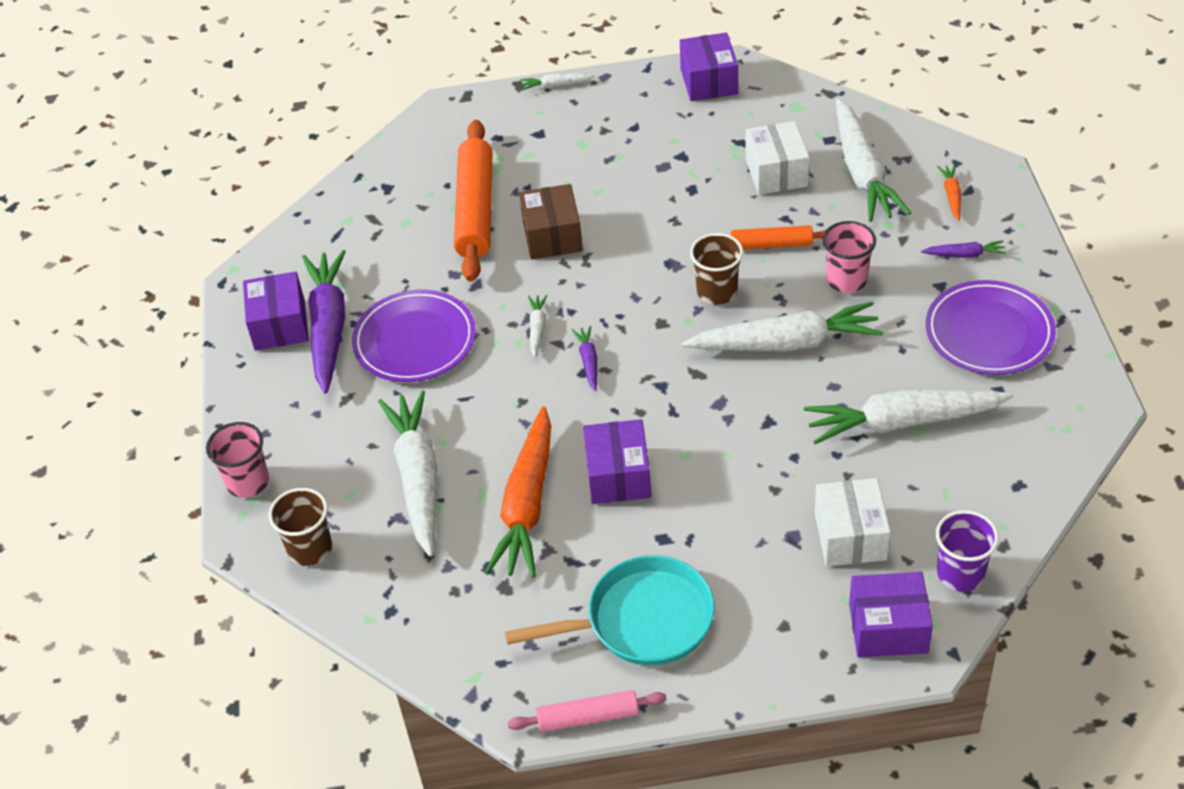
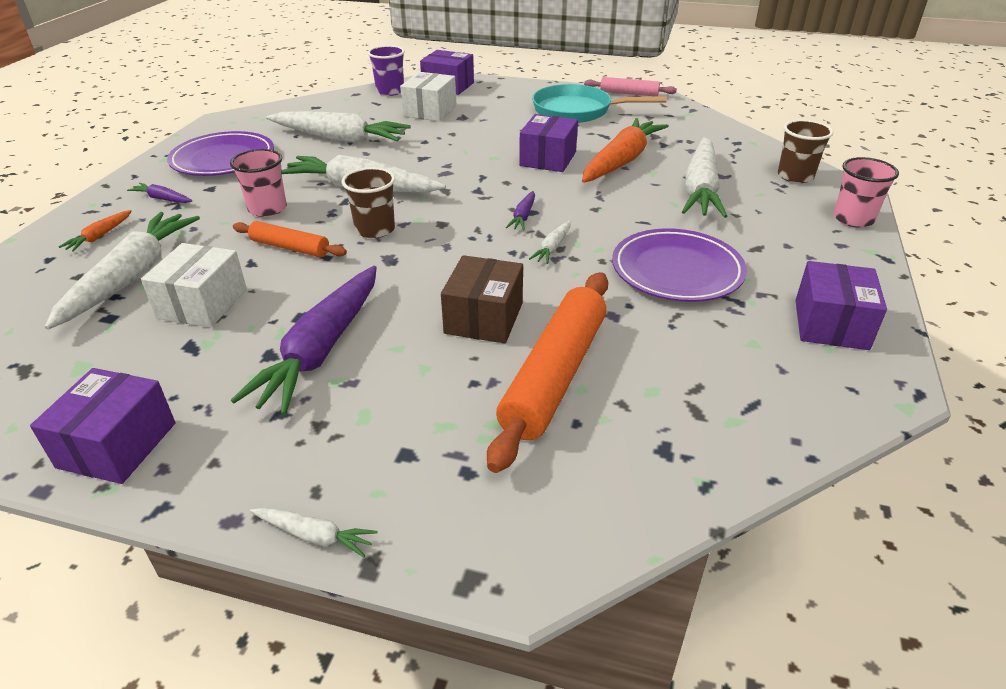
camera: 160 degrees left, 10 degrees down
purple carrot [302,250,346,394] -> purple carrot moved to [231,266,377,415]

